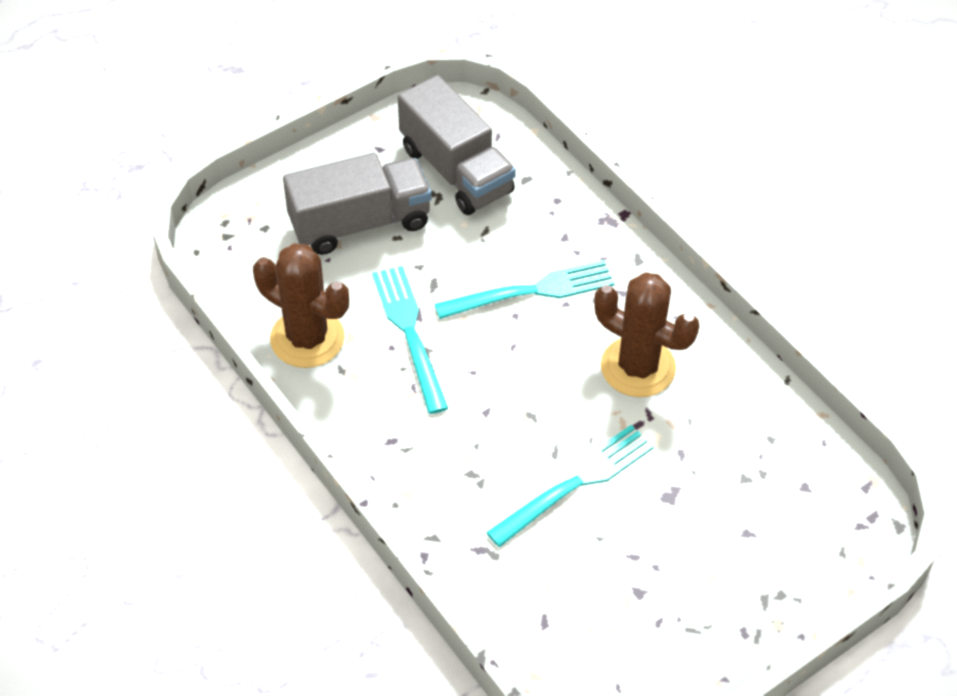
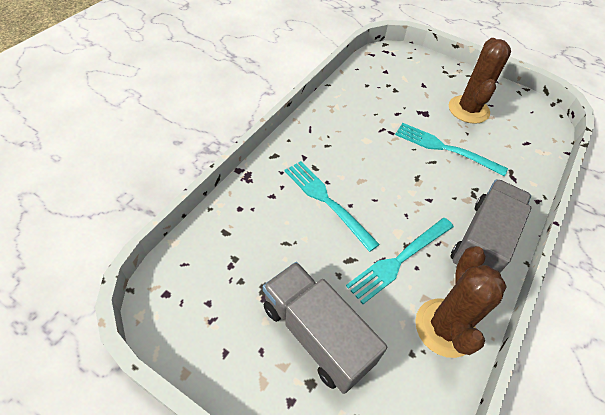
camera: 115 degrees left, 0 degrees up
grey truck [398,75,516,215] -> grey truck moved to [450,179,531,272]
brown cactus [594,272,699,397] -> brown cactus moved to [449,38,511,124]

